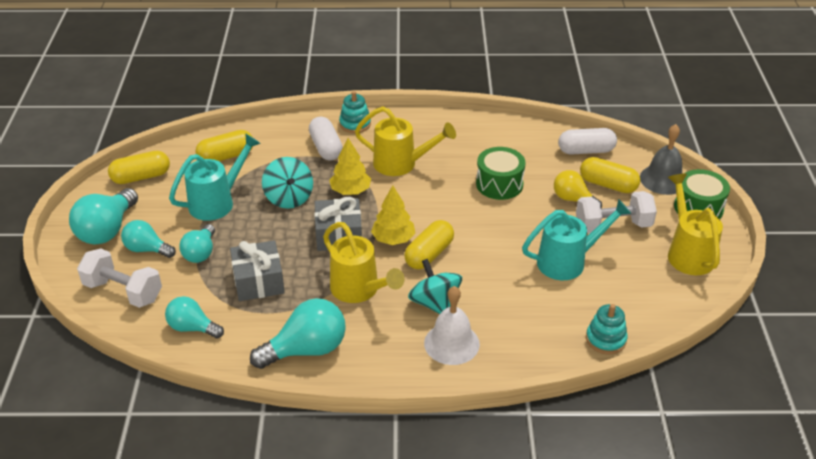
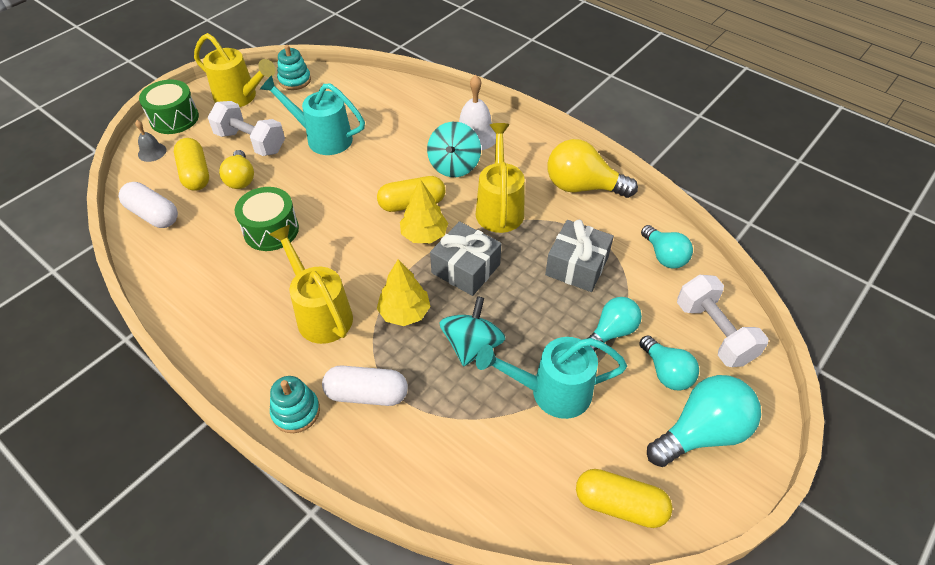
camera: 140 degrees left, 10 degrees up
yellow capsule [195,130,253,161] -> none
turquoise light bulb [250,298,346,369] -> yellow light bulb [548,139,638,198]
white capsule [309,117,343,161] -> white capsule turned 75 degrees clockwise [322,366,408,406]
turquoise stacking toy [586,304,628,354] -> turquoise stacking toy moved to [277,45,311,90]
grey bell [640,124,683,195] -> grey bell [135,120,166,162], size x0.56
yellow watering can [668,173,723,275] -> yellow watering can turned 90 degrees counterclockwise [194,33,276,107]

